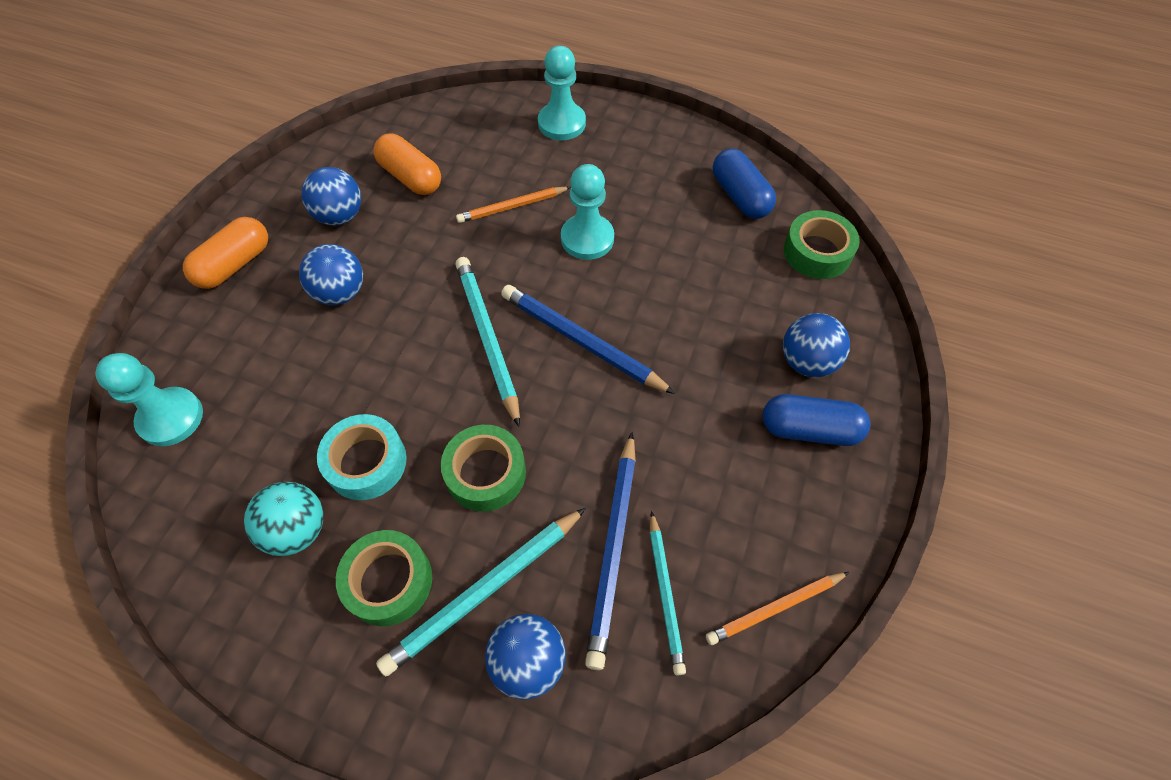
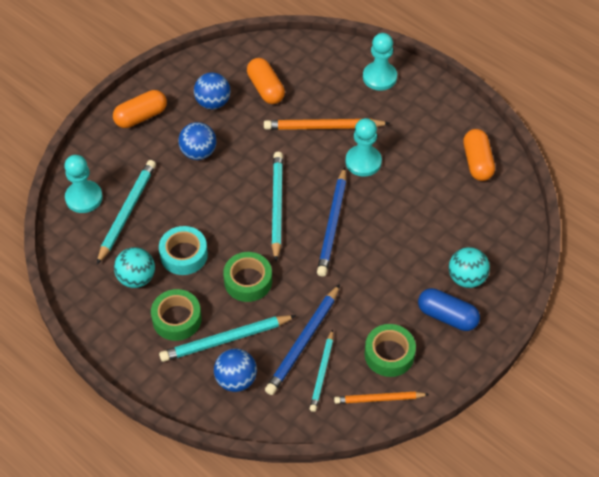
camera: 20 degrees right, 5 degrees down
orange pencil [456,187,571,223] -> orange pencil [264,119,390,130], size x1.55
blue pencil [501,285,675,394] -> blue pencil turned 135 degrees counterclockwise [317,167,346,277]
blue capsule [713,148,776,219] -> orange capsule [463,129,495,181]
blue ball [783,313,850,377] -> turquoise ball [449,247,490,288]
green tape [784,210,860,279] -> green tape moved to [365,324,416,377]
none -> turquoise pencil [97,160,156,264]

